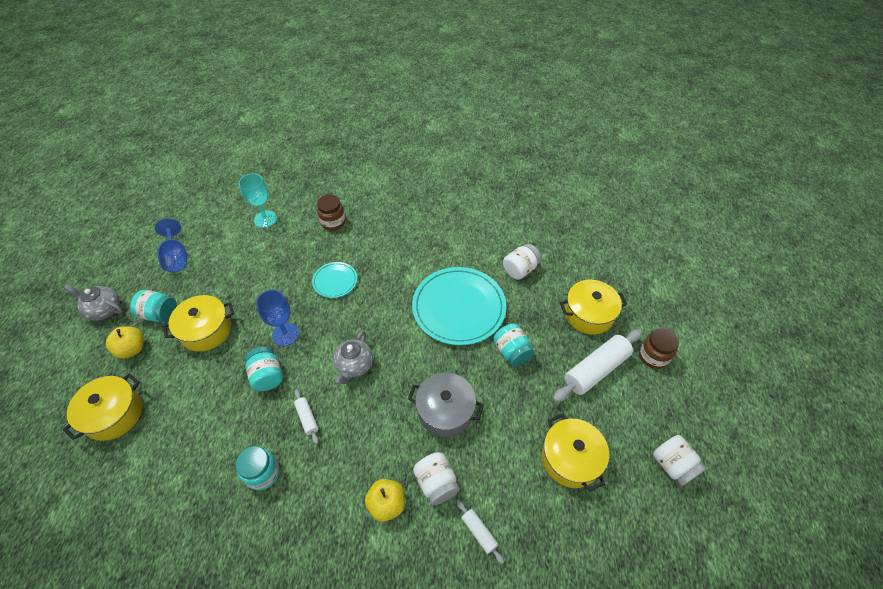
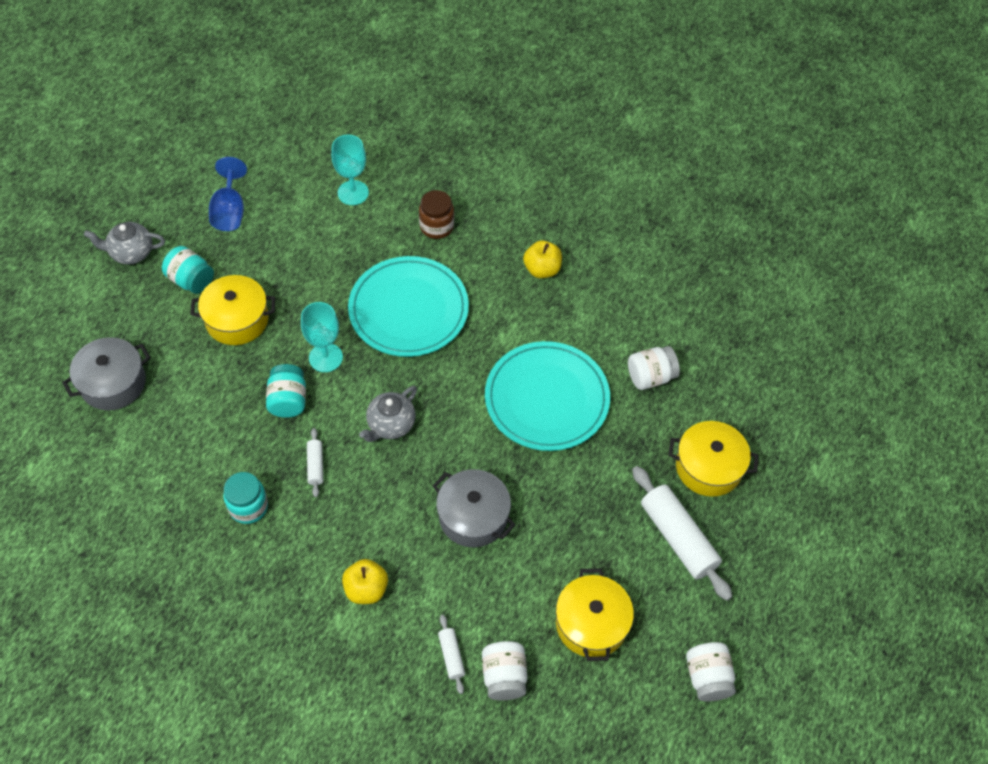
camera: 20 degrees right, 5 degrees up
yellow pot [63,374,142,441] -> grey pot [62,337,151,411]
grey teapot [64,284,123,321] -> grey teapot turned 45 degrees counterclockwise [84,222,165,264]
yellow apple [106,326,144,359] -> yellow apple moved to [523,240,562,278]
blue goblet [256,290,299,346] -> turquoise goblet [301,302,343,372]
turquoise plate [312,262,357,298] -> turquoise plate [348,256,469,357], size x2.01
white jar [413,452,459,505] -> white jar moved to [482,641,527,700]
turquoise jar [493,324,534,367] -> none
white rolling pin [553,329,642,402] -> white rolling pin turned 75 degrees clockwise [632,466,732,601]
brown jar [639,328,679,369] -> none

